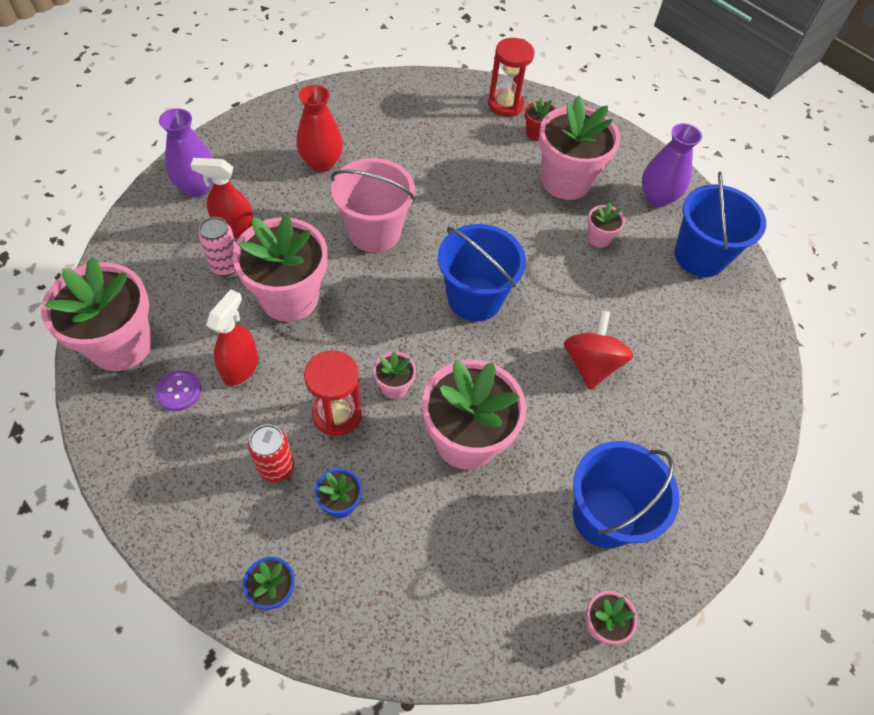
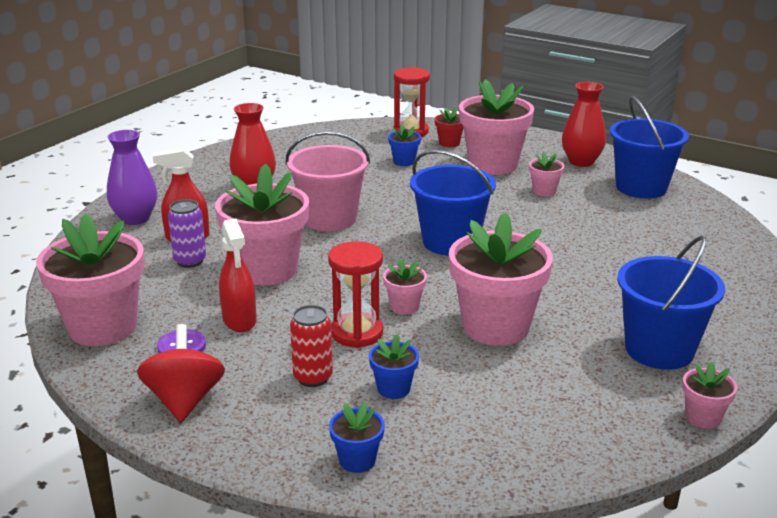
camera: 10 degrees left, 30 degrees down
pink can [198,217,236,276] -> purple can [168,199,206,268]
red spray bottle [206,289,258,386] -> red spray bottle turned 150 degrees clockwise [219,219,257,332]
red spinning top [564,311,633,390] -> red spinning top moved to [137,324,225,422]
purple vase [642,123,702,207] -> red vase [562,82,606,167]
none -> blue flower pot [388,124,421,166]

